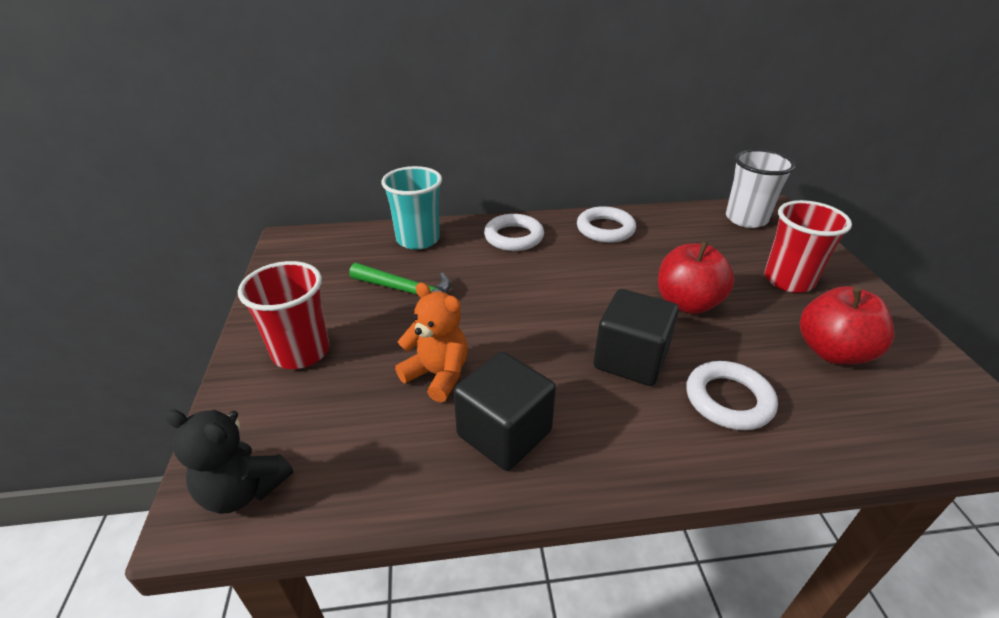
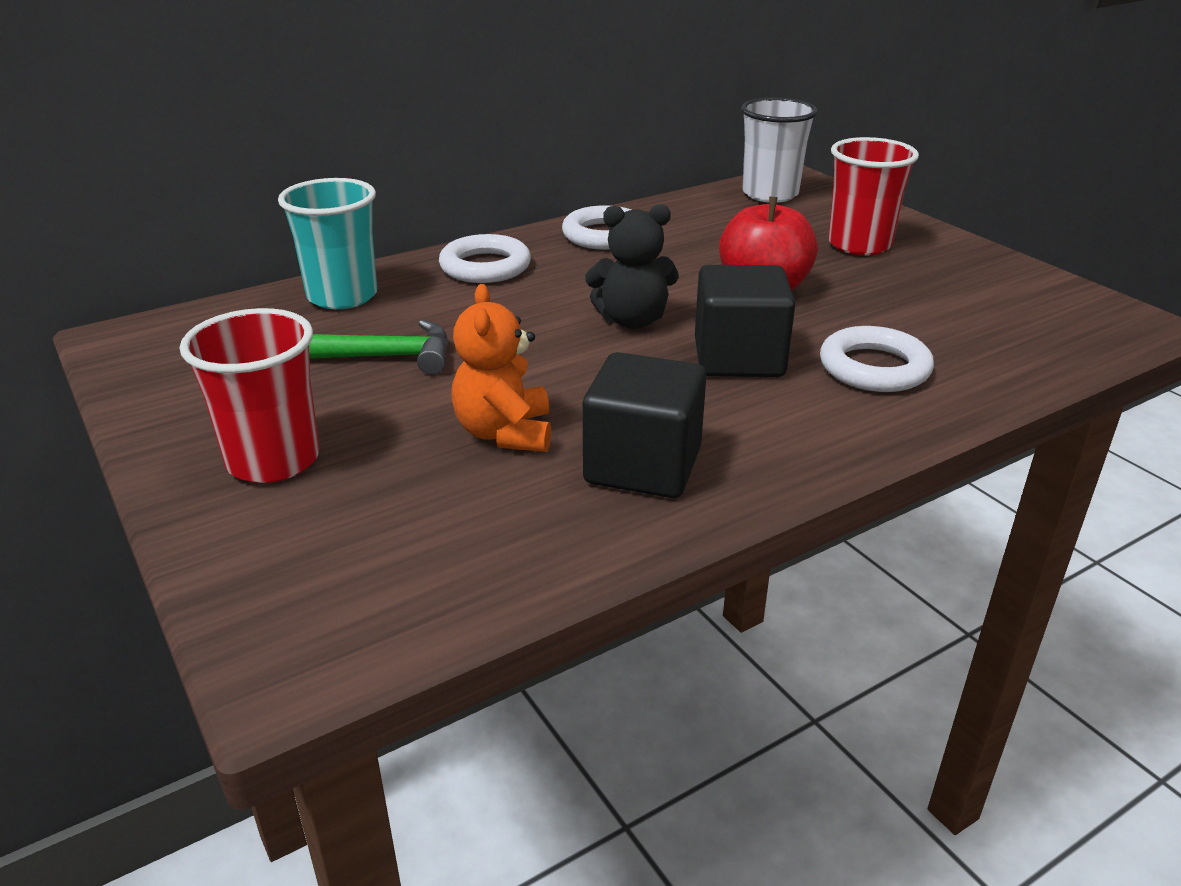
camera: 25 degrees left, 5 degrees down
black teddy bear [165,409,293,514] -> black teddy bear moved to [585,204,679,329]
orange teddy bear [395,282,468,402] -> orange teddy bear turned 105 degrees counterclockwise [451,284,551,452]
red apple [800,286,894,364] -> none

